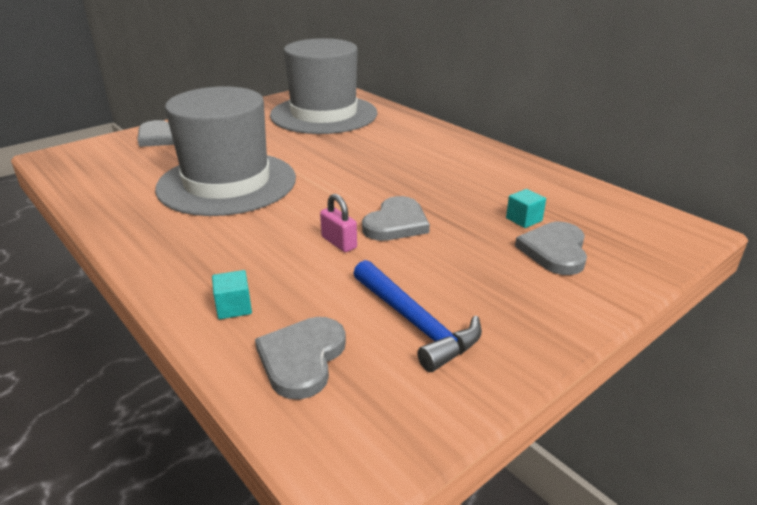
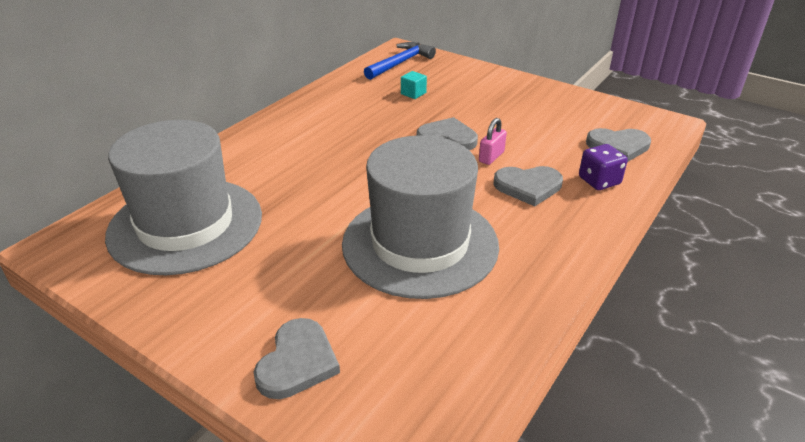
camera: 105 degrees left, 5 degrees up
turquoise cube [212,270,252,319] -> purple dice [579,144,628,190]
blue hammer [353,260,482,372] -> blue hammer moved to [364,42,436,80]
grey heart [515,222,587,275] -> grey heart moved to [493,166,563,206]

